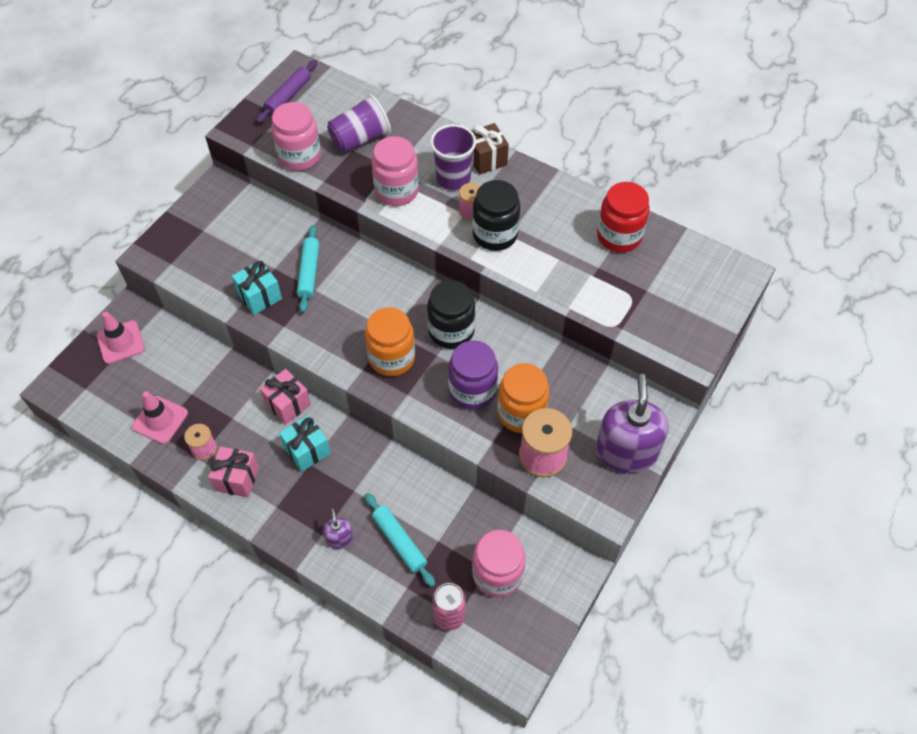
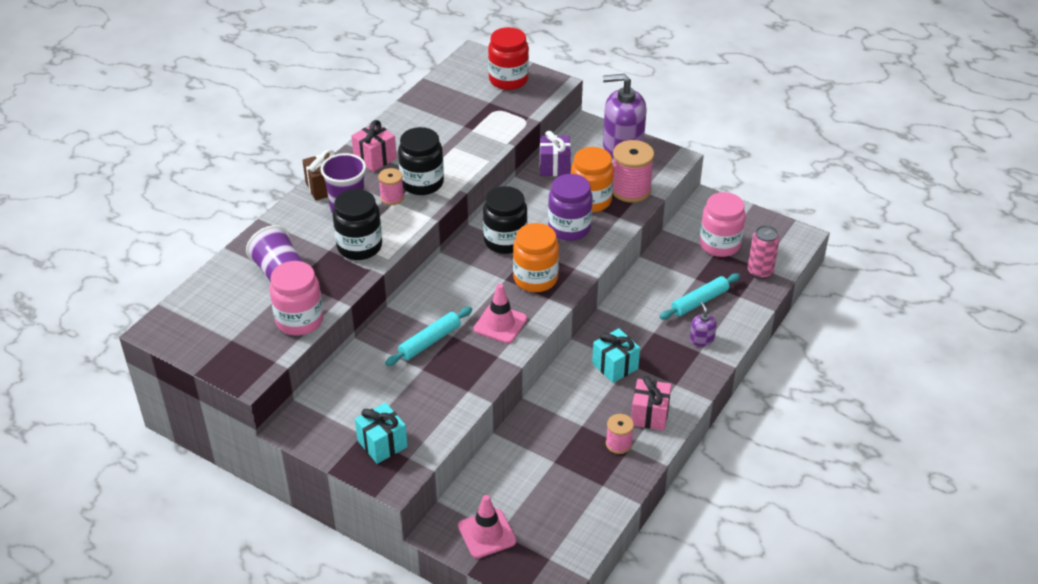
camera: 90 degrees left, 15 degrees down
pink traffic cone [132,391,188,444] -> pink traffic cone moved to [474,284,527,344]
turquoise gift [232,260,282,315] -> turquoise gift moved to [355,402,408,464]
purple rolling pin [256,60,317,123] -> none
pink gift [260,369,311,425] -> pink gift moved to [351,120,397,172]
turquoise rolling pin [297,225,319,313] -> turquoise rolling pin turned 45 degrees counterclockwise [385,307,472,366]
purple soap dispenser [323,509,353,549] -> purple soap dispenser turned 90 degrees clockwise [690,302,717,346]
pink jar [372,136,419,206] -> black jar [333,189,382,260]
red jar [597,182,649,252] -> red jar moved to [488,27,529,90]
none -> purple gift [540,131,571,176]

